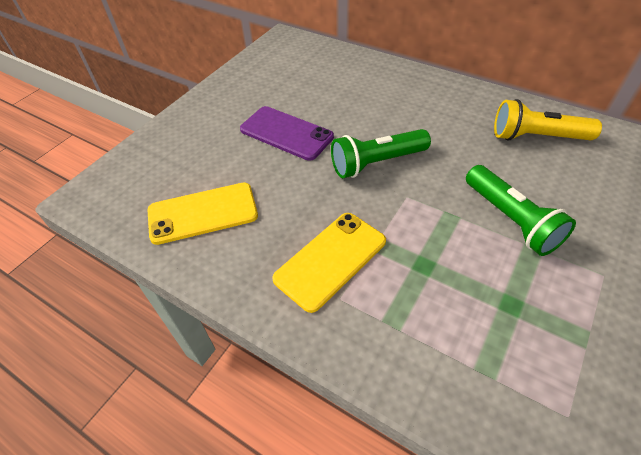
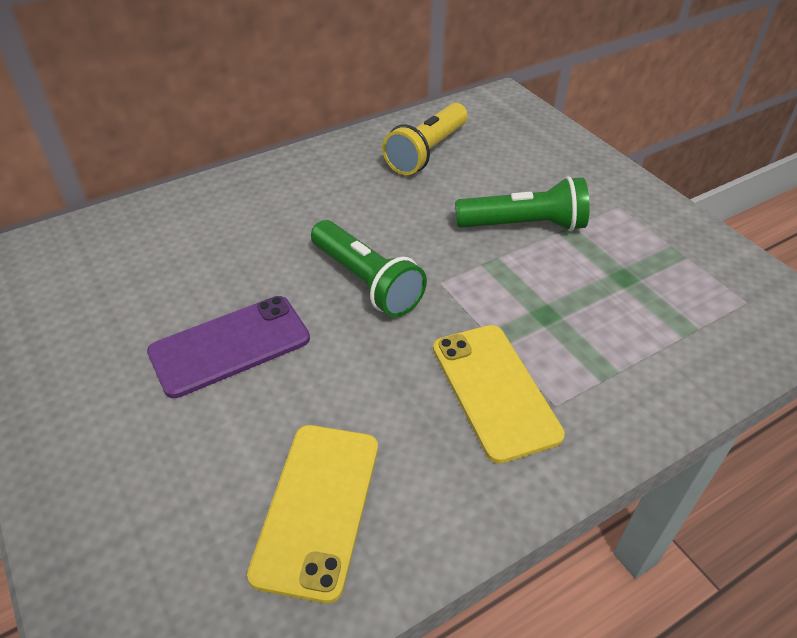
camera: 65 degrees left, 5 degrees down
green flashlight [331,129,431,178] -> green flashlight turned 45 degrees counterclockwise [311,220,427,317]

